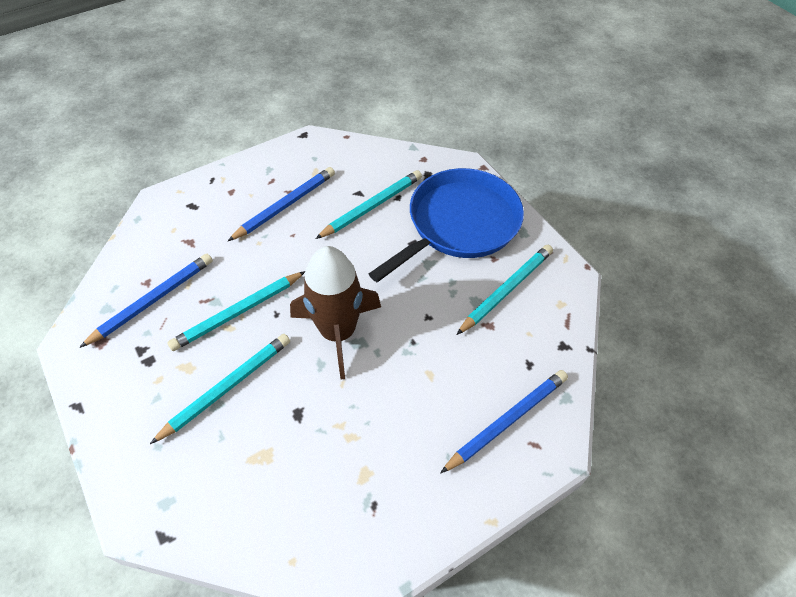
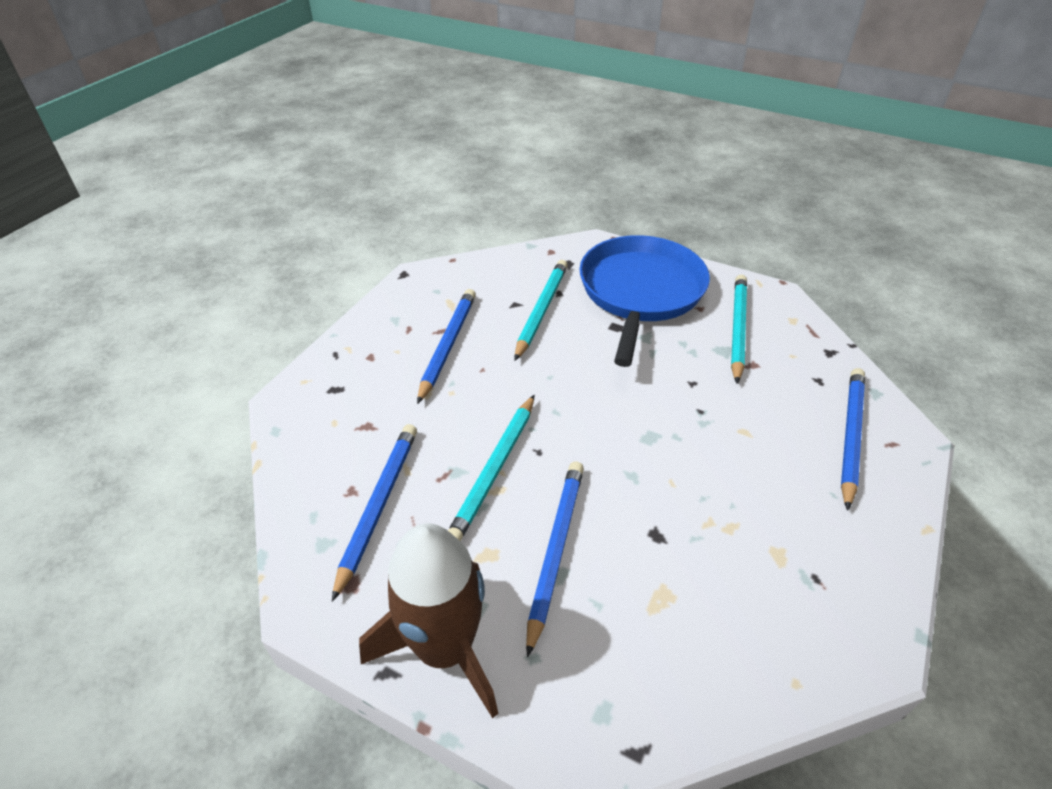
camera: 30 degrees left, 10 degrees down
turquoise pencil [150,334,290,444] -> blue pencil [526,462,584,658]
brown rocket [290,246,381,379] -> brown rocket moved to [359,523,499,718]

